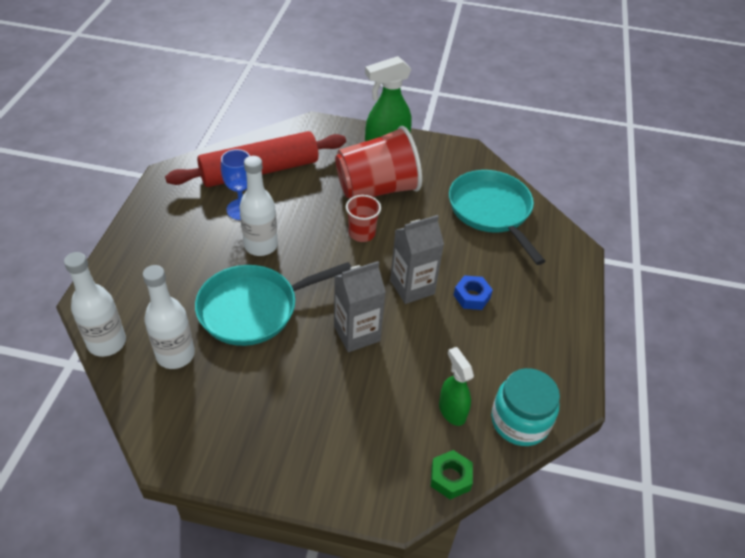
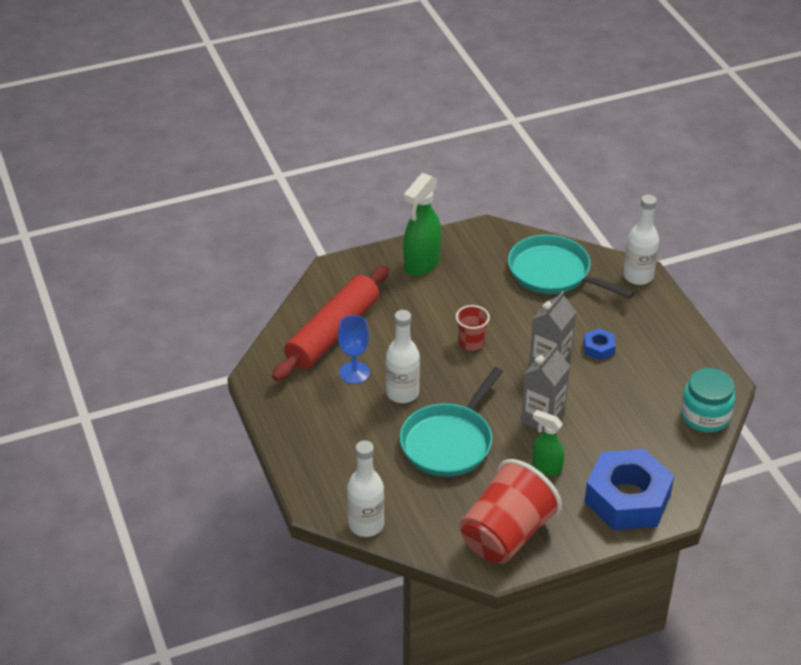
camera: 30 degrees left, 5 degrees down
white bottle [143,265,195,369] -> white bottle moved to [623,195,659,285]
red cup [335,126,422,199] -> red cup moved to [460,459,562,564]
green nut [431,450,473,499] -> none
green spray bottle [439,347,474,426] -> green spray bottle moved to [532,410,564,476]
none -> blue nut [584,449,674,530]

